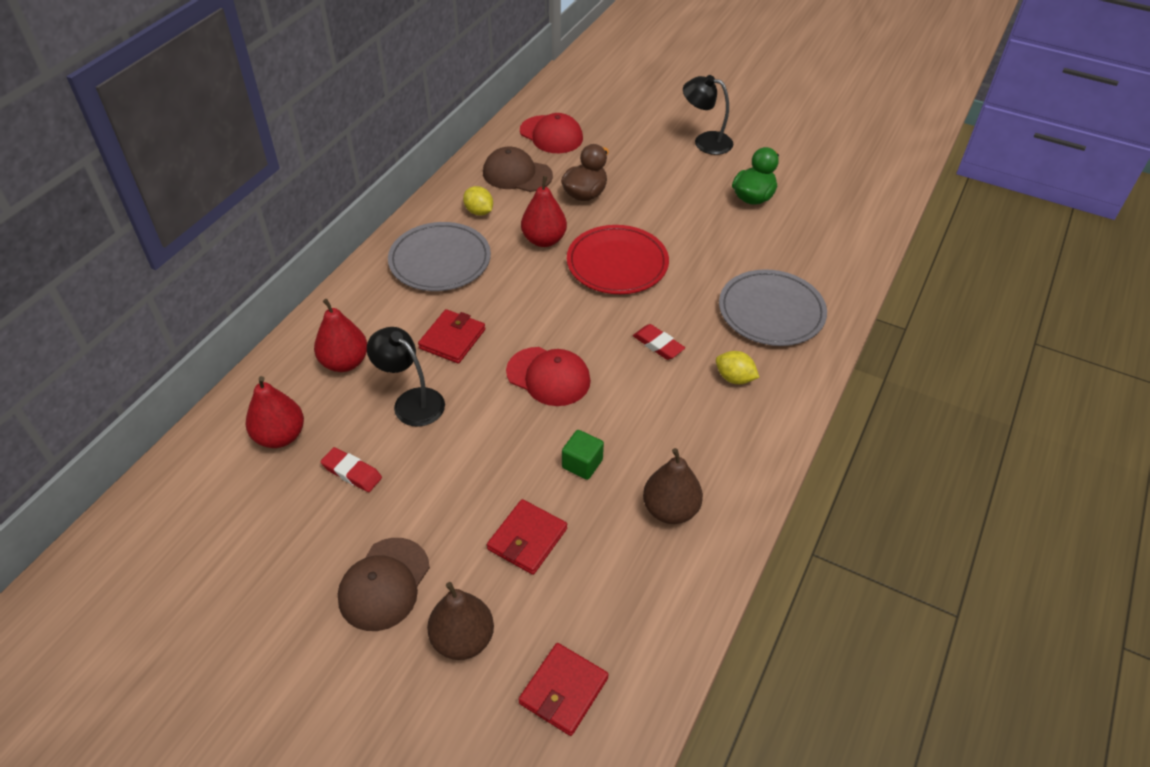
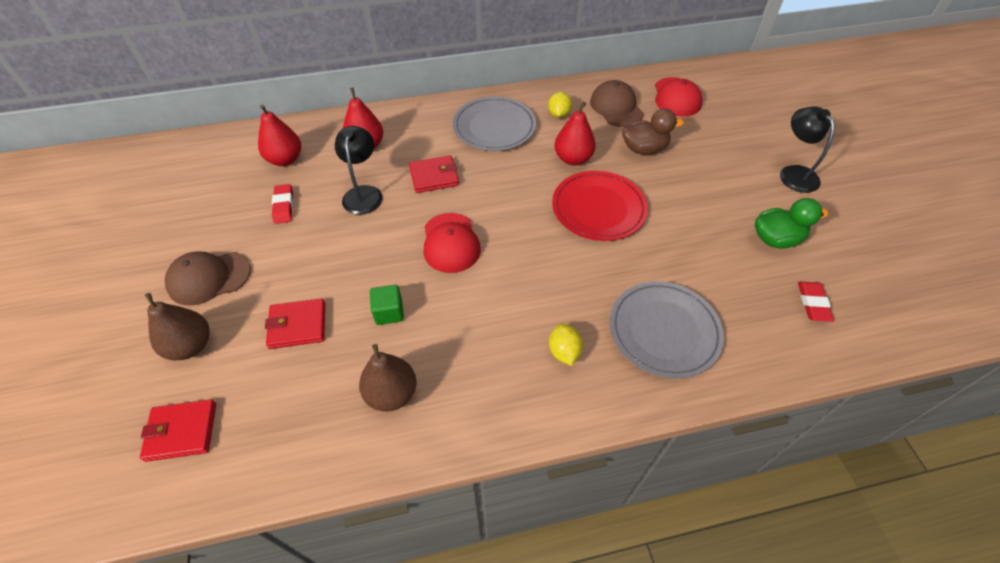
camera: 50 degrees right, 5 degrees up
red eraser [633,324,685,360] -> red eraser moved to [798,282,834,322]

